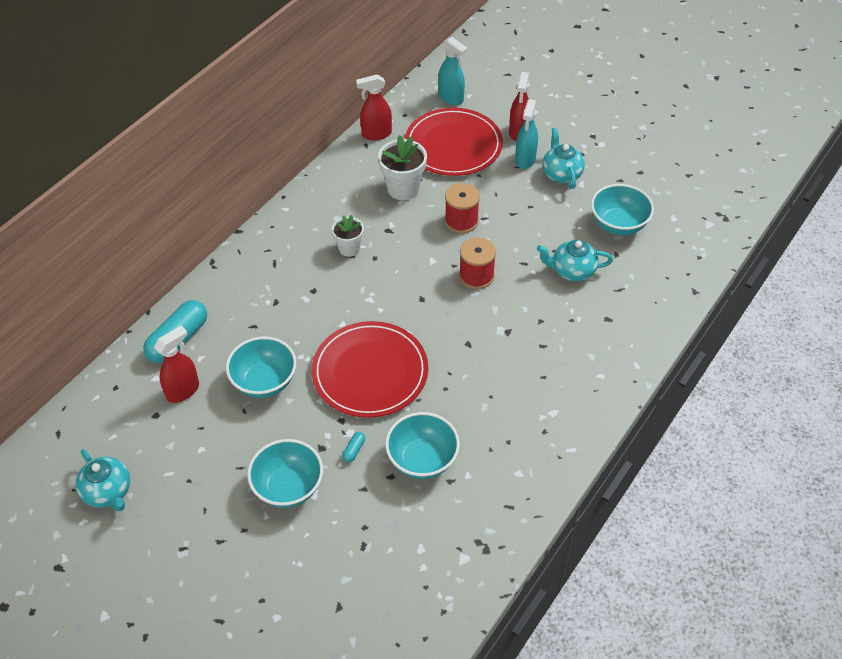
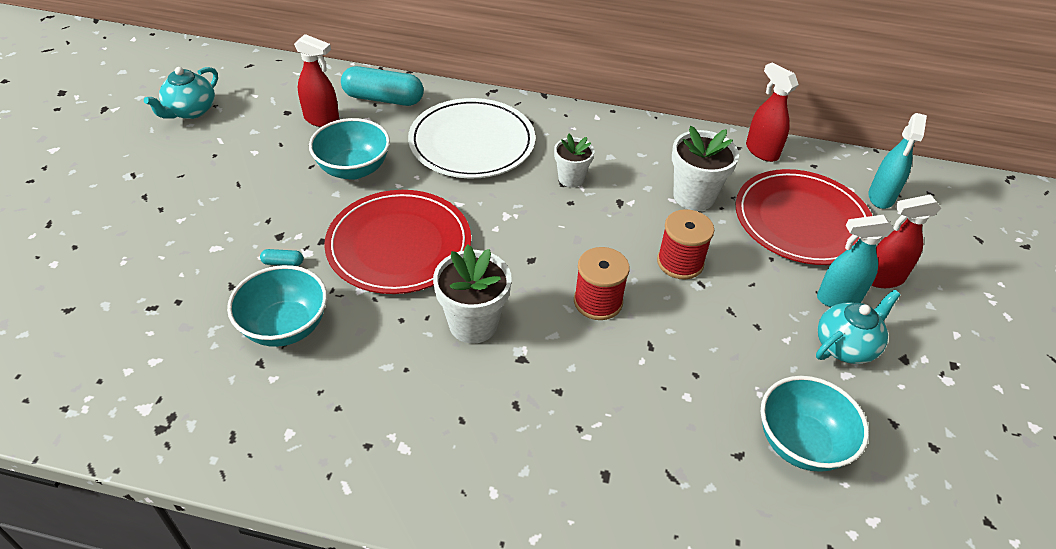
camera: 65 degrees right, 5 degrees down
turquoise bowl [247,439,323,508] -> none
turquoise teapot [537,240,613,281] -> none
none -> white plate [408,98,535,178]
none -> white flower pot [433,245,512,343]

